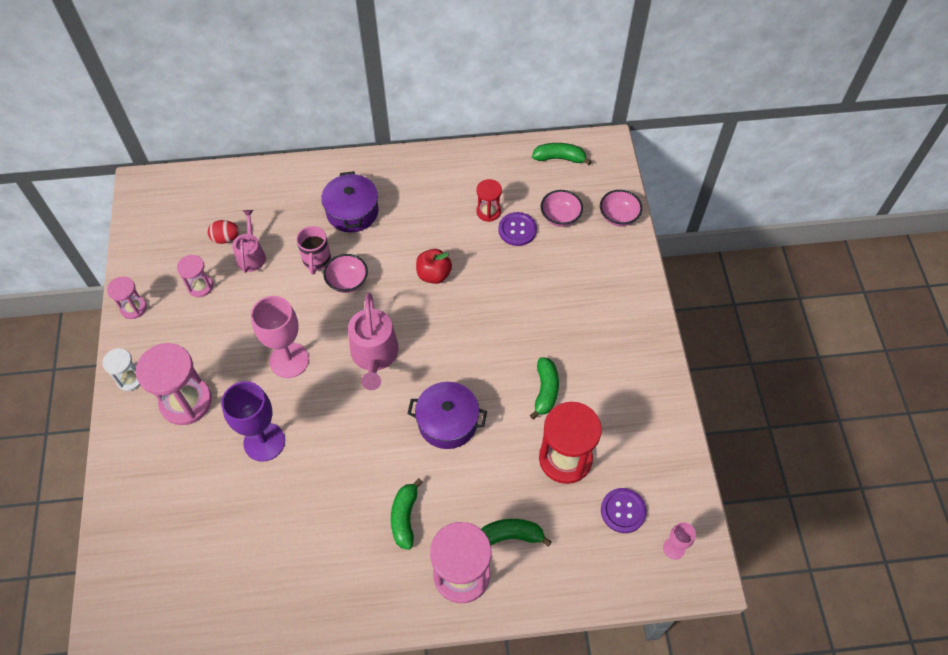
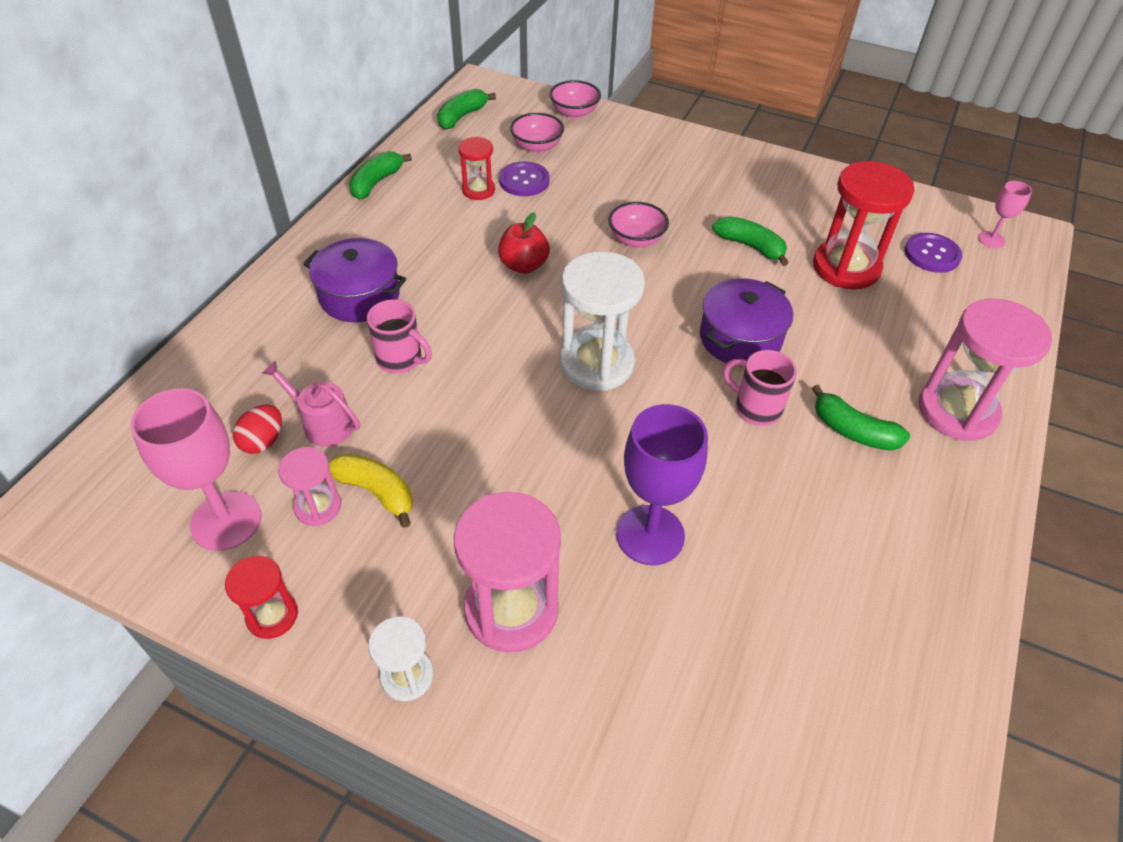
camera: 60 degrees left, 10 degrees down
pink hourglass [107,276,147,319] -> red hourglass [225,556,298,639]
pink goblet [251,296,309,378] -> pink goblet moved to [131,388,261,551]
pink bowl [323,254,368,293] -> pink bowl moved to [608,202,669,248]
pink watering can [348,293,399,390] -> white hourglass [560,251,645,391]
green banana [481,519,552,547] -> green banana moved to [349,151,412,200]
none -> yellow banana [329,454,413,528]
none -> pink mug [723,350,797,426]

